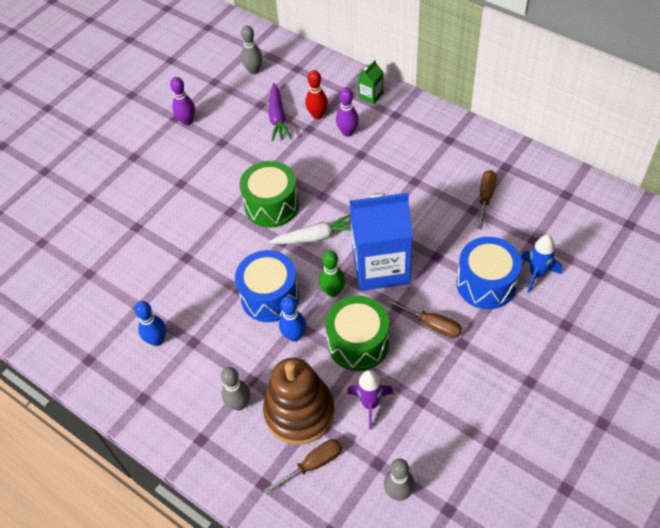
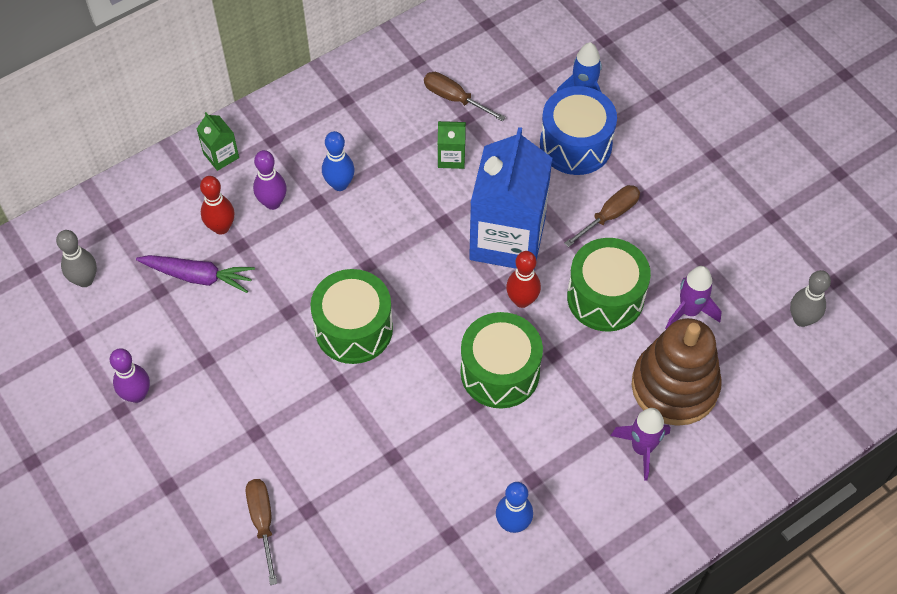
camera: 75 degrees left, 5 degrees up
grey bowling pin [221,367,250,411] -> purple rocket [611,408,670,481]
blue drum [235,250,299,322] -> green drum [461,312,543,409]
brown screwdriver [264,439,342,495] -> brown screwdriver moved to [246,479,277,585]
white carrot [269,214,351,244] -> none
blue bowling pin [279,296,306,342] -> blue bowling pin moved to [322,131,355,191]
green bowling pin [319,250,345,297] -> red bowling pin [506,251,541,308]
none -> green carton [438,121,466,169]

